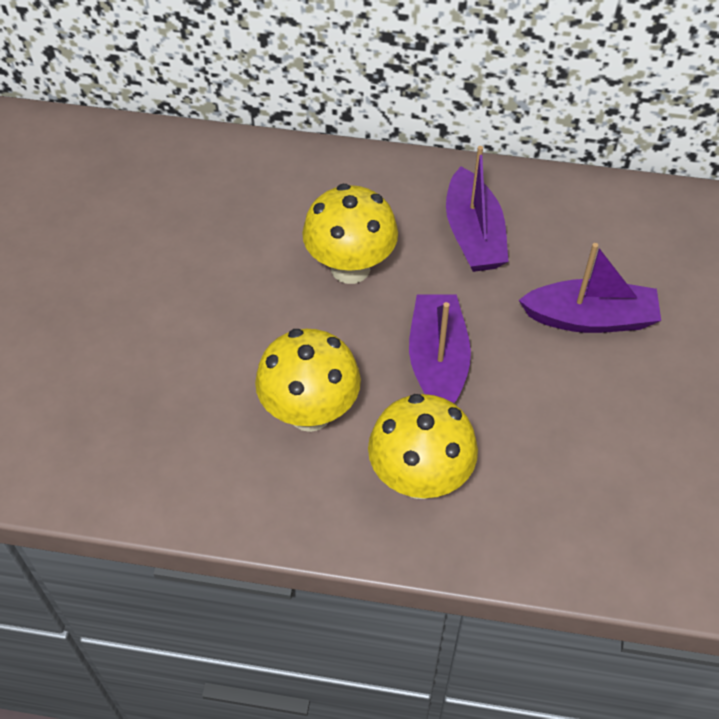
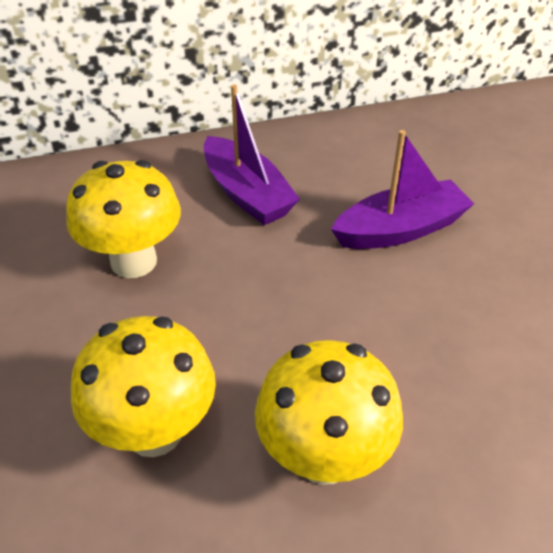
camera: 25 degrees left, 10 degrees down
purple boat [409,294,471,403] -> none

